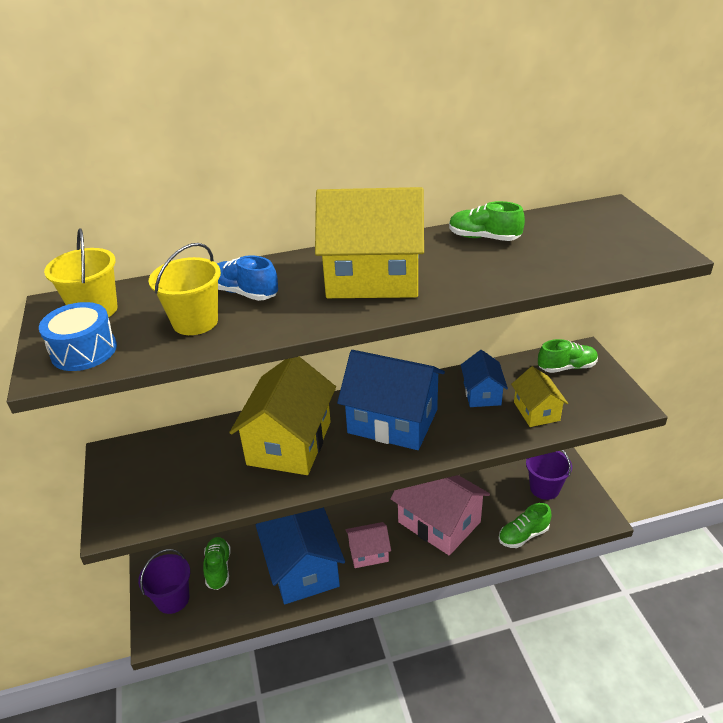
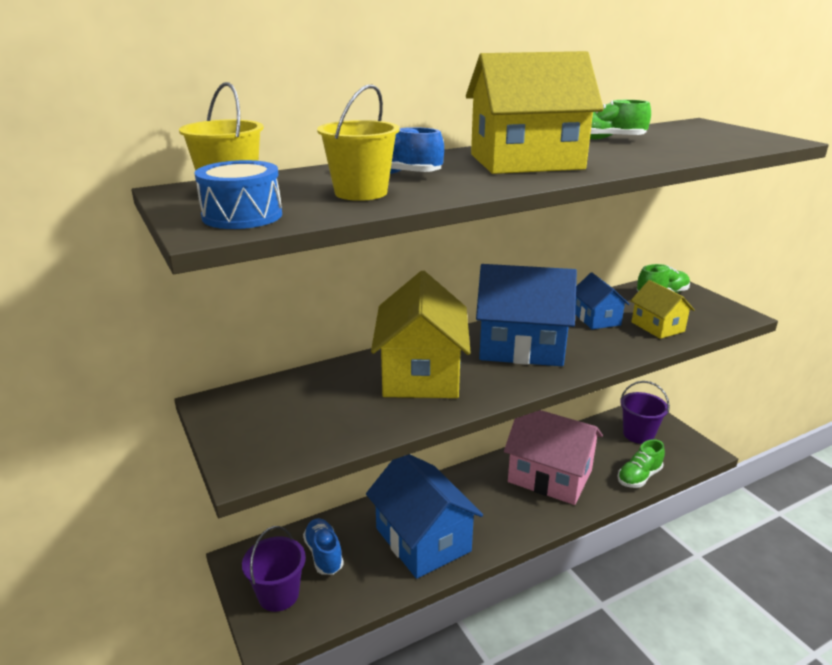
camera: 15 degrees left, 10 degrees down
green shoe [203,537,231,590] -> blue shoe [303,518,344,575]
pink house [345,522,391,568] -> none

